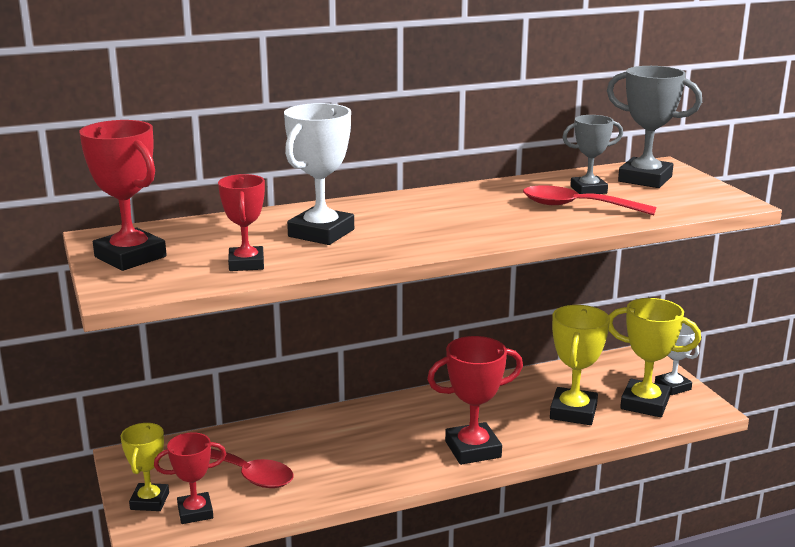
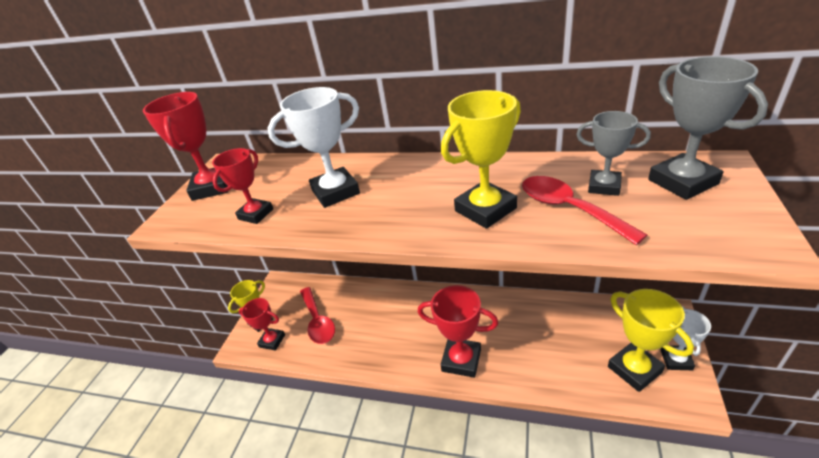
camera: 40 degrees right, 15 degrees up
yellow trophy [550,305,610,425] -> yellow trophy moved to [441,90,521,229]

